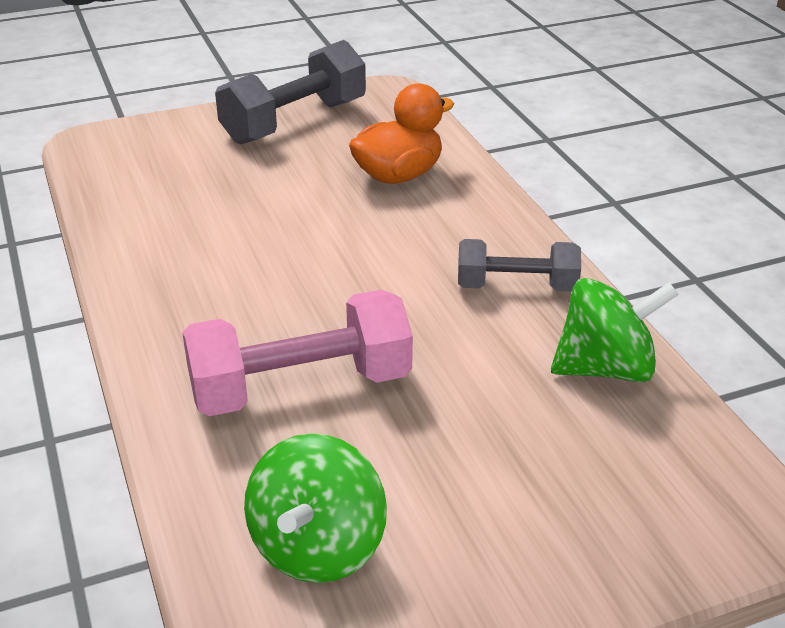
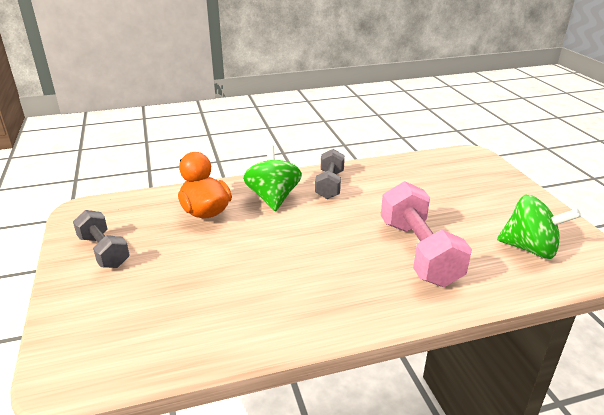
camera: 85 degrees left, 5 degrees down
grey dumbbell [215,40,366,145] -> grey dumbbell [73,210,130,268], size x0.63
green spinning top [551,278,679,382] -> green spinning top moved to [243,145,302,211]

